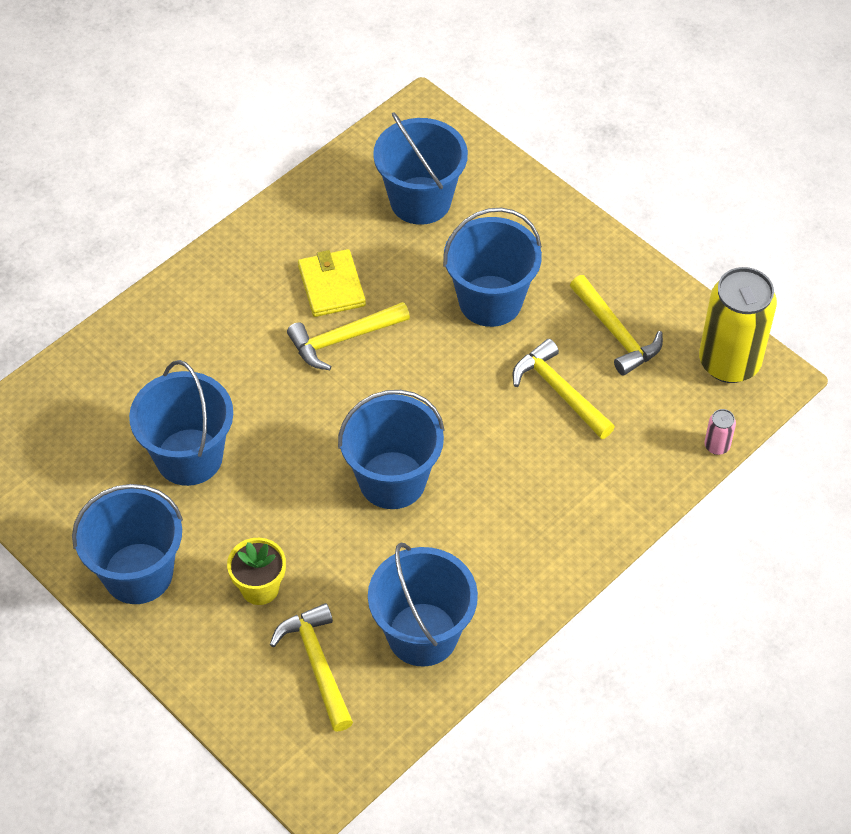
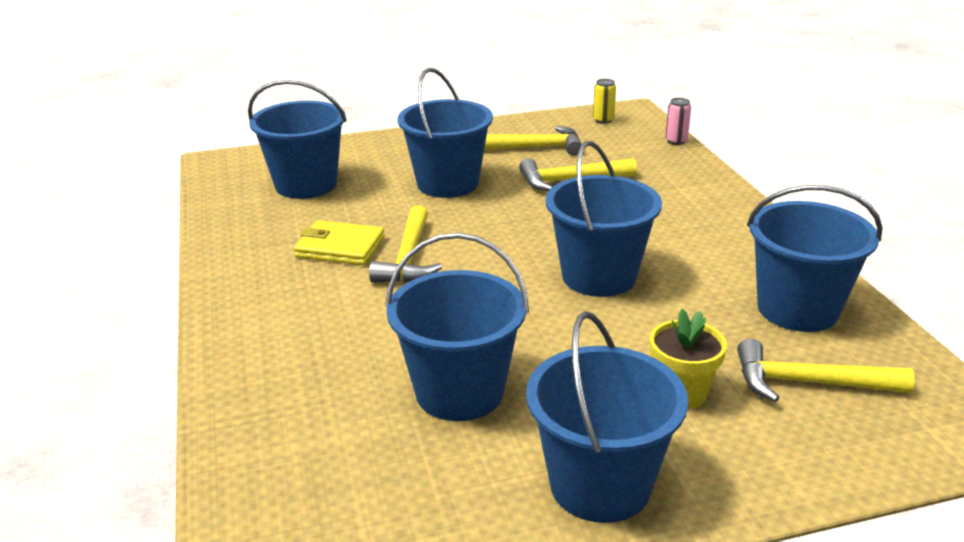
camera: 60 degrees left, 25 degrees down
yellow can [699,267,777,383] -> yellow can [593,79,616,124], size x0.40

